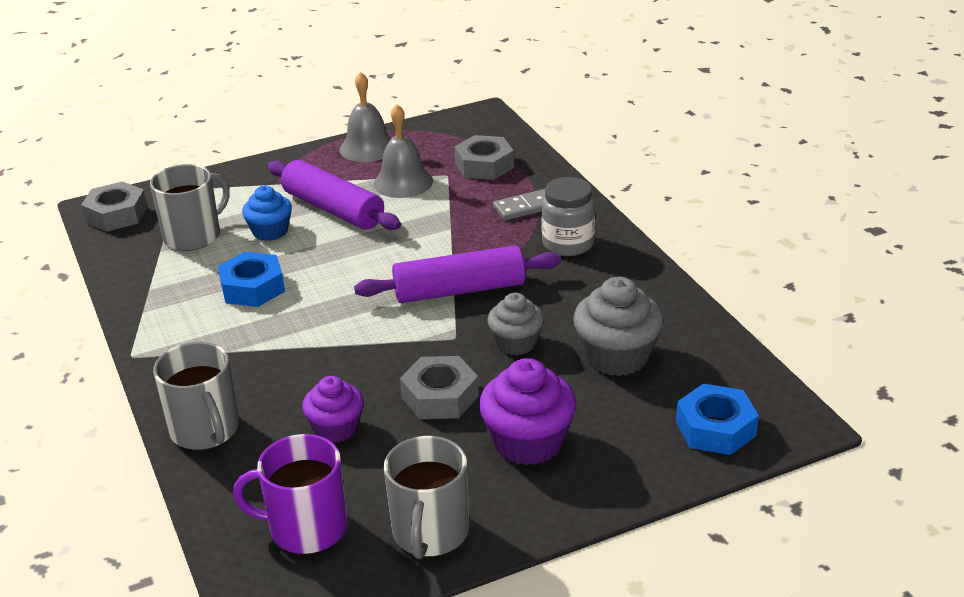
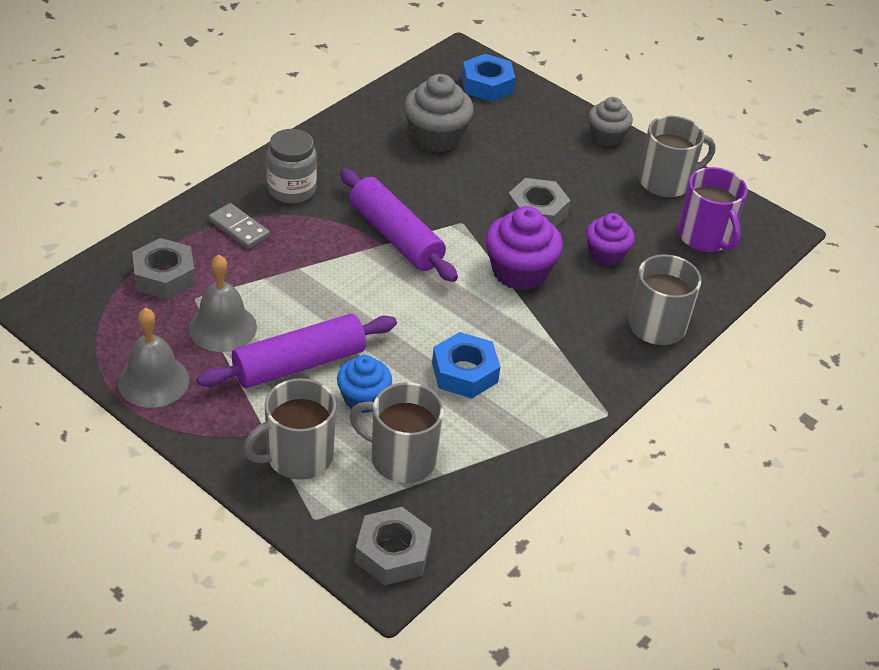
camera: 120 degrees left, 10 degrees up
purple rolling pin [268,160,401,230] -> purple rolling pin turned 45 degrees clockwise [197,314,397,388]
purple cupcake [479,358,576,465] -> purple cupcake moved to [486,206,563,291]
grey cupcake [487,293,544,355] -> grey cupcake moved to [589,97,633,146]
none -> grey mug [243,378,336,480]

